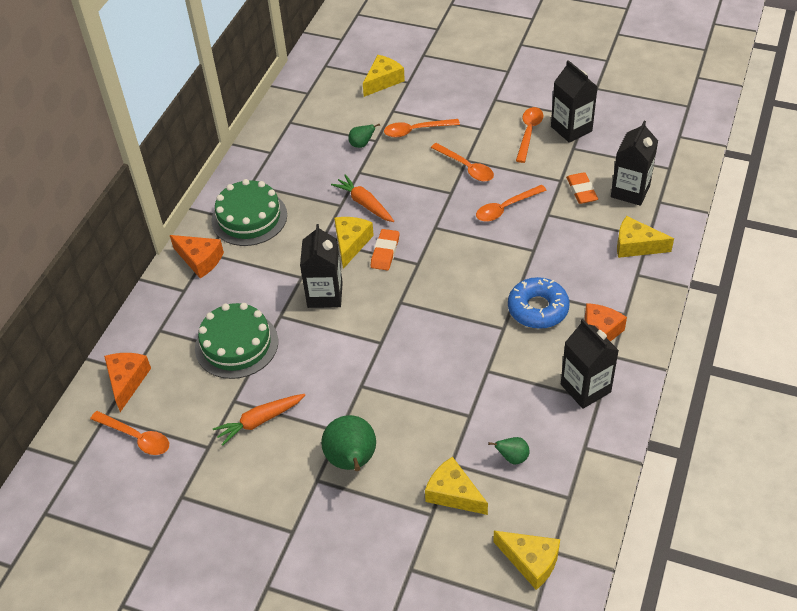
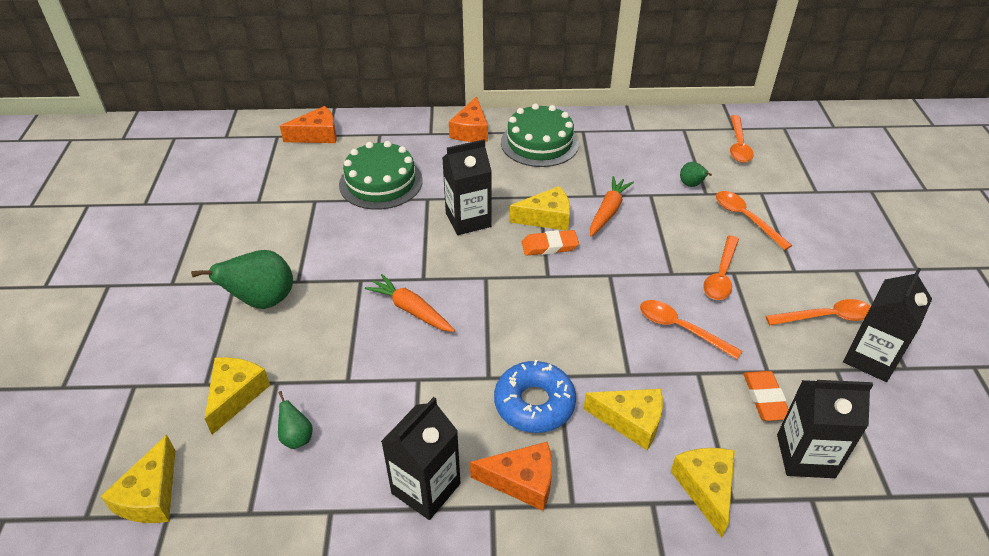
camera: 65 degrees right, 5 degrees down
orange spoon [90,411,169,455] -> orange spoon moved to [730,115,754,163]
orange carrot [213,394,305,446] -> orange carrot moved to [365,274,455,332]
yellow cheese [363,55,405,97] -> yellow cheese moved to [584,389,663,450]
orange eraser [566,172,598,204] -> orange eraser turned 60 degrees counterclockwise [743,371,789,421]

